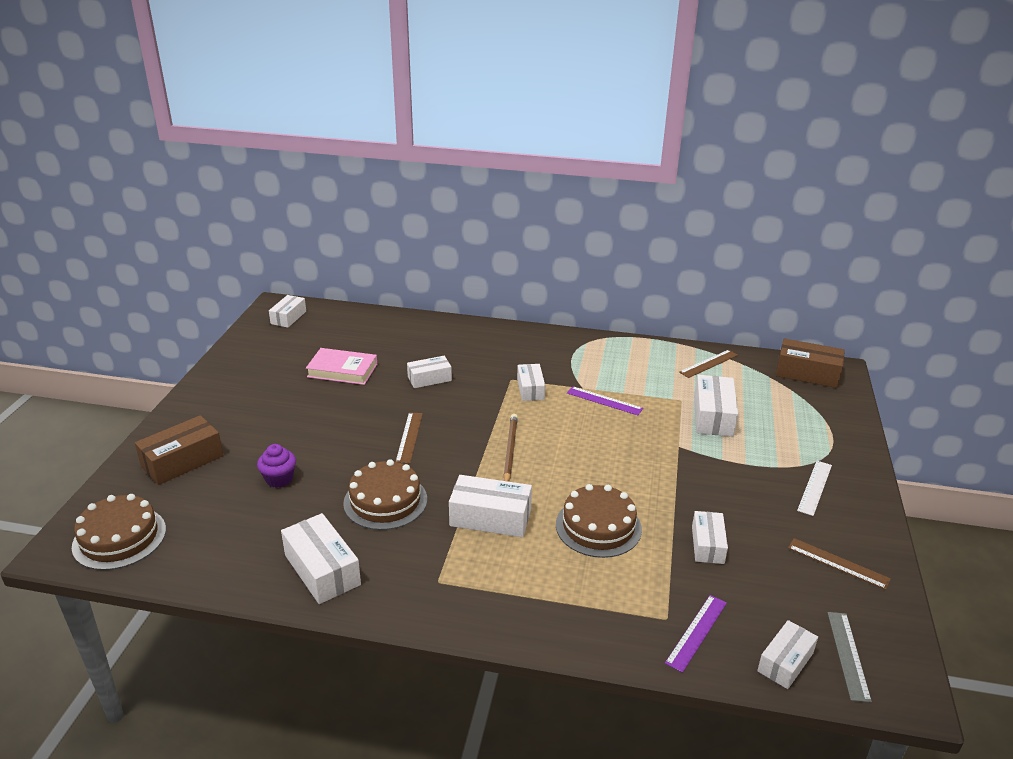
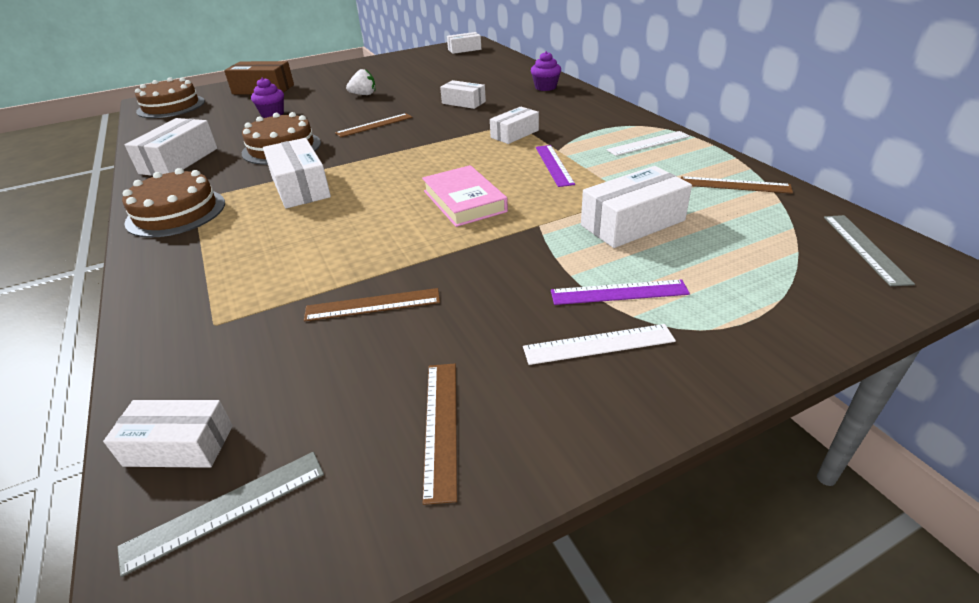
camera: 55 degrees right, 5 degrees up
pink book [306,348,377,385] -> pink book moved to [422,165,508,227]
brown pencil [504,414,518,482] -> none
brown cake [556,484,642,558] -> brown cake moved to [122,168,225,238]
purple ruler [665,595,727,673] -> purple ruler moved to [551,279,690,305]
white box [692,511,728,564] -> brown ruler [304,288,440,321]
brown box [776,338,845,388] -> grey ruler [824,215,915,286]
none -> white strawberry [346,69,375,95]
none -> purple cupcake [531,51,561,91]
none -> white ruler [607,131,690,156]

